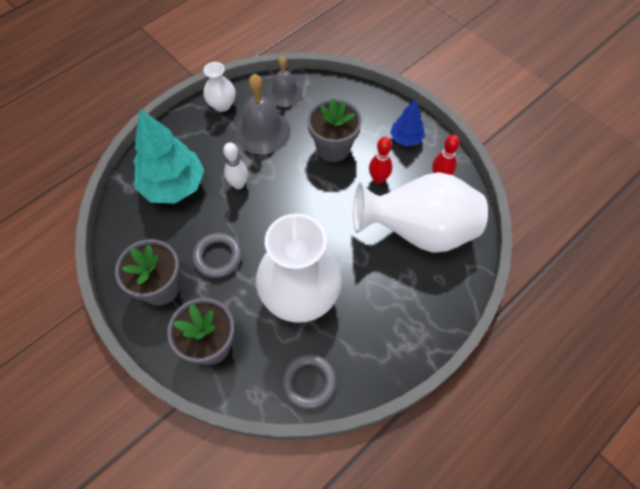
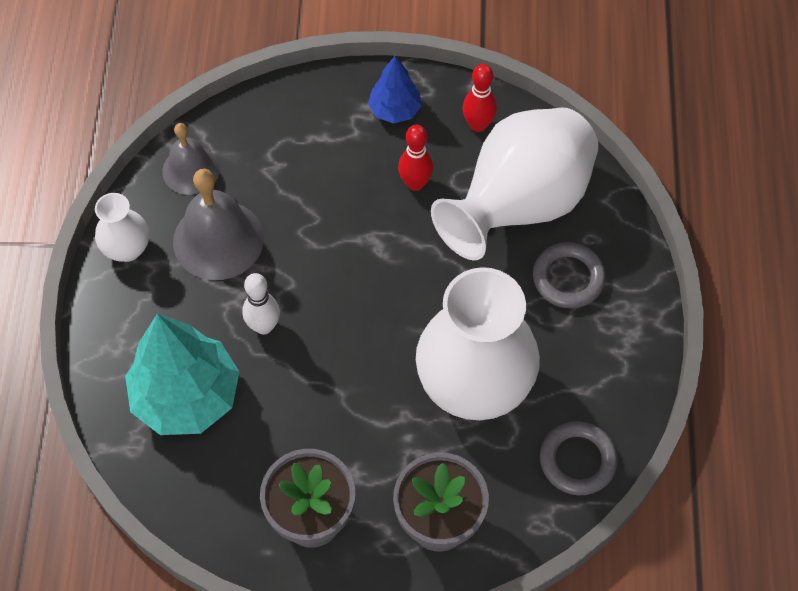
camera: 45 degrees left, 0 degrees up
grey ring [193,233,242,278] -> grey ring moved to [533,242,606,308]
grey flower pot [307,98,362,162] -> none

